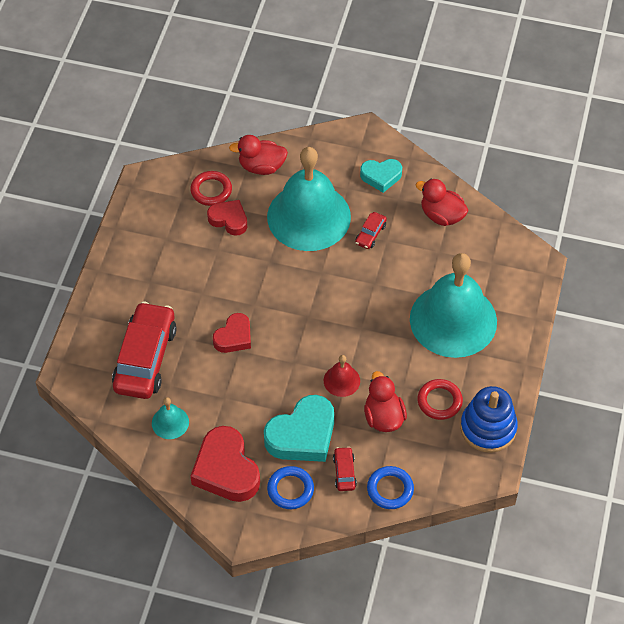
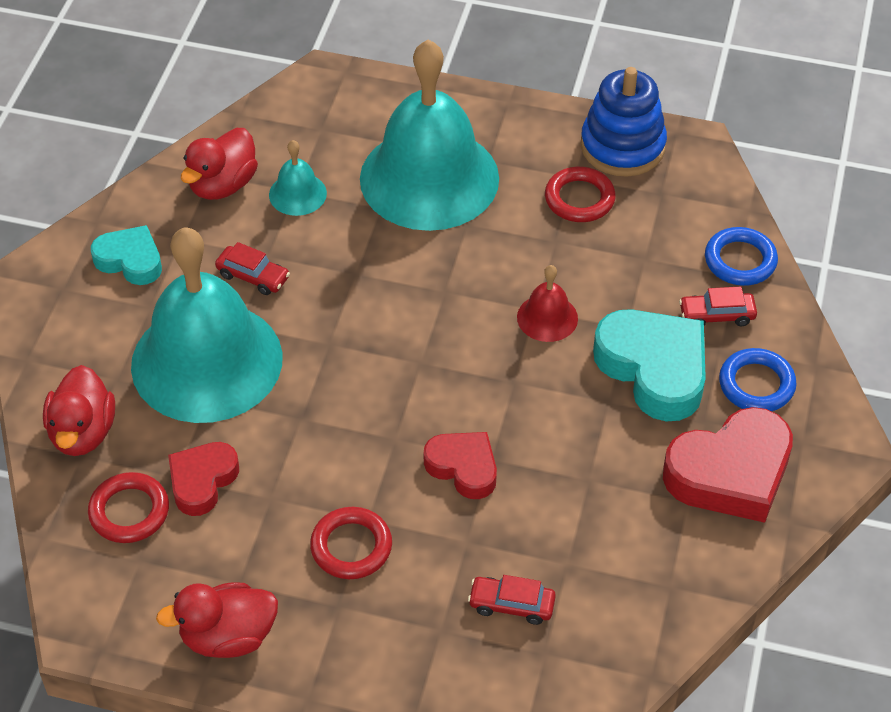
camera: 90 degrees left, 5 degrees down
red car [112,302,177,399] -> red car [468,575,556,625], size x0.43
turquoise bell [152,397,189,439] -> turquoise bell moved to [269,140,327,216]
turquoise heart [360,159,402,193] -> turquoise heart turned 60 degrees counterclockwise [91,225,162,285]
red duck [364,371,407,432] -> red duck moved to [156,583,278,658]
none -> red ring [310,507,392,579]

